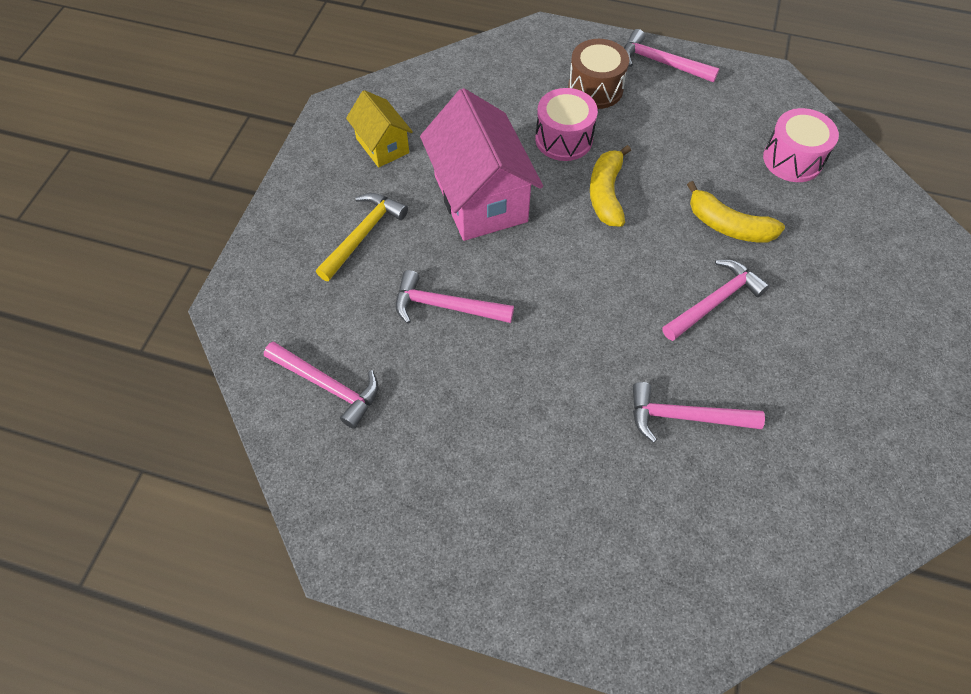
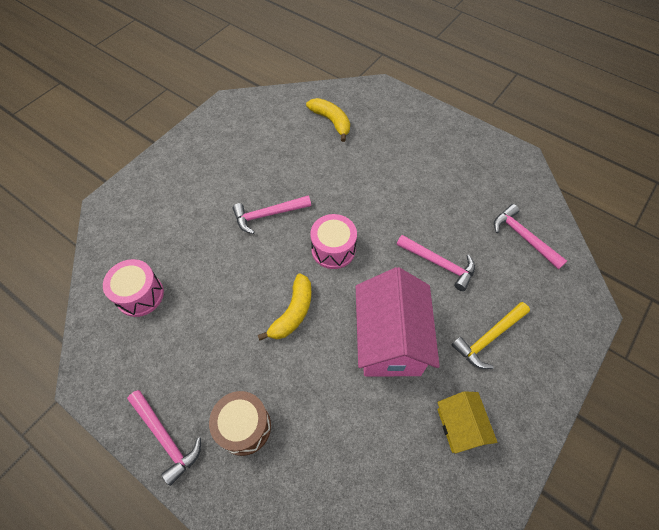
camera: 160 degrees left, 0 degrees up
pink drum [535,88,598,161] -> pink drum moved to [310,214,357,269]
pink hammer [633,382,765,443] -> none
yellow banana [687,181,785,242] -> yellow banana moved to [306,98,350,142]

